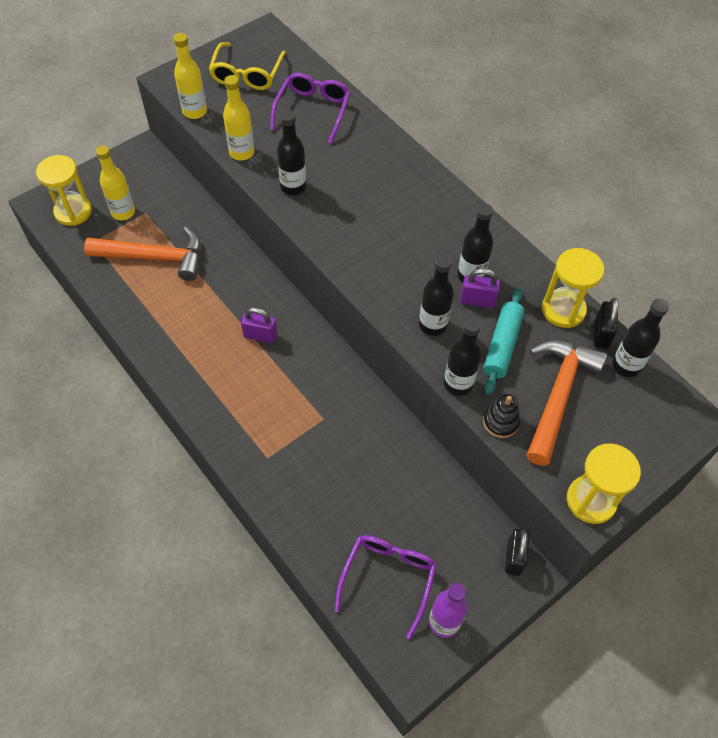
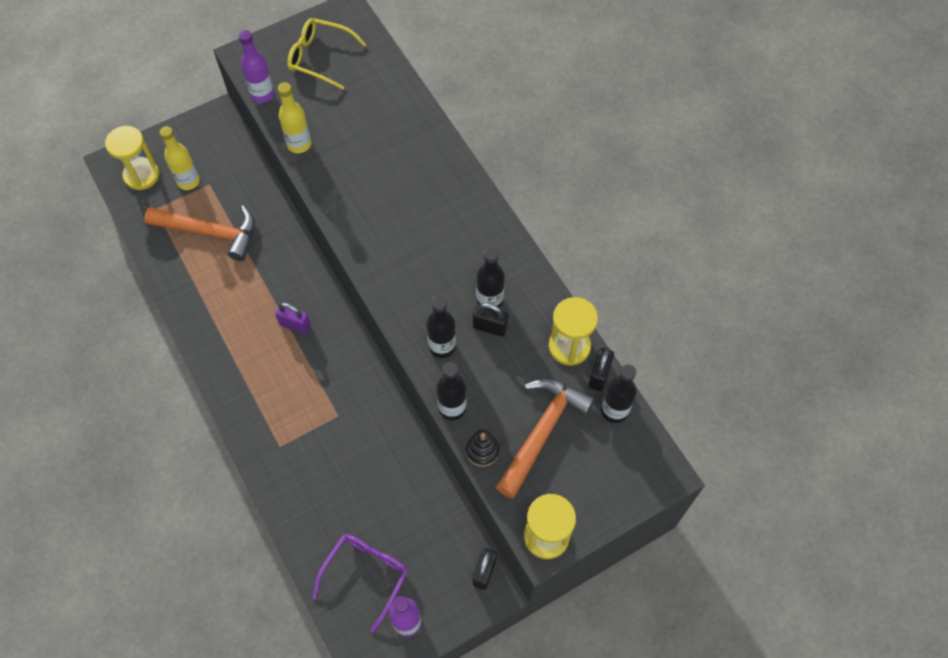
camera: 10 degrees right, 5 degrees up
yellow bottle [174,33,207,119] -> purple bottle [239,30,274,103]
yellow glasses [209,42,286,90] -> yellow glasses turned 90 degrees clockwise [287,18,367,90]
purple glasses [270,73,350,144] -> none
black bottle [277,110,306,195] -> none
purple padlock [460,268,500,308] -> black padlock [473,303,508,336]
turquoise rolling pin [483,288,525,395] -> none

